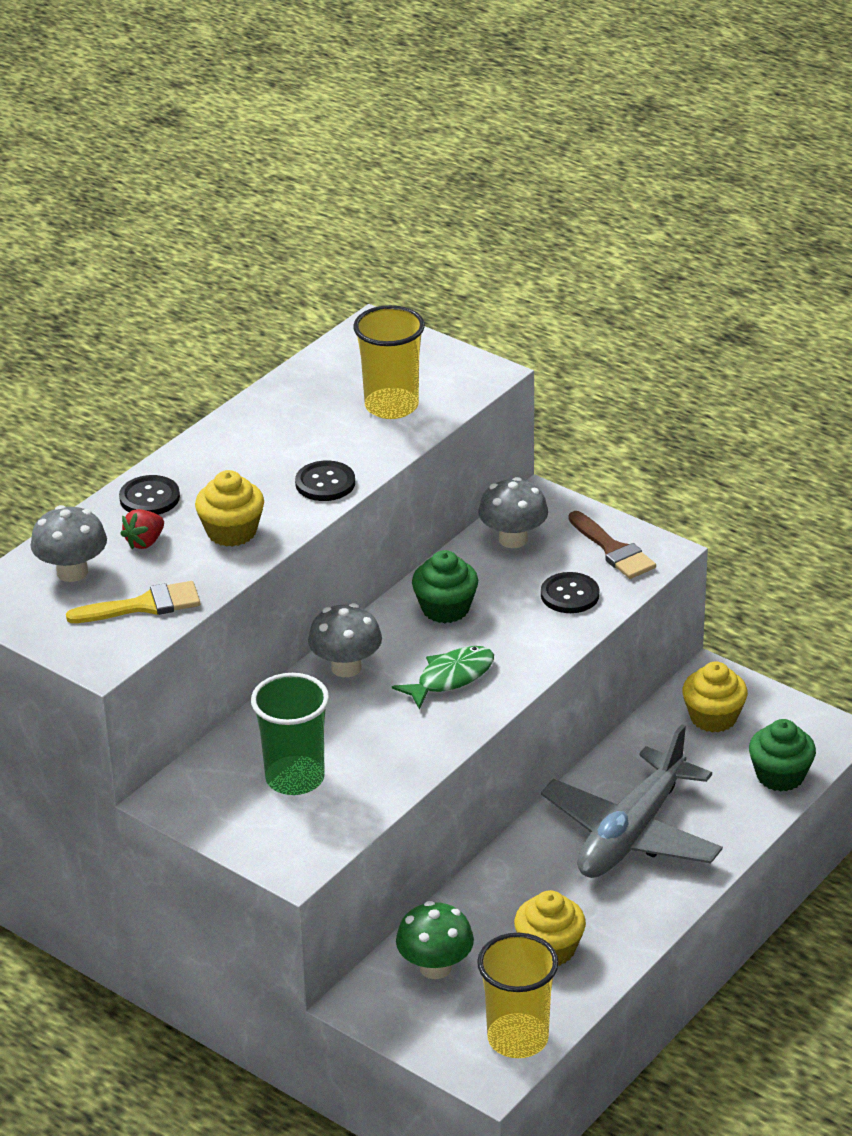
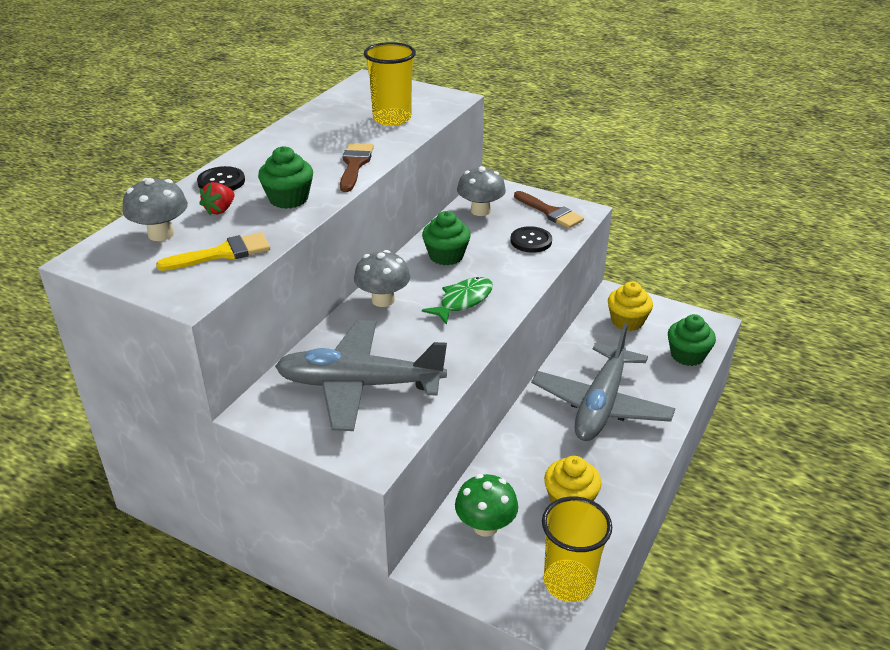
camera: 10 degrees left, 0 degrees up
yellow cupcake [195,470,264,547] -> green cupcake [258,146,313,209]
green cup [251,673,329,795] -> grey plane [275,320,447,431]
black button [295,461,355,501] -> brown brush [340,143,374,192]

